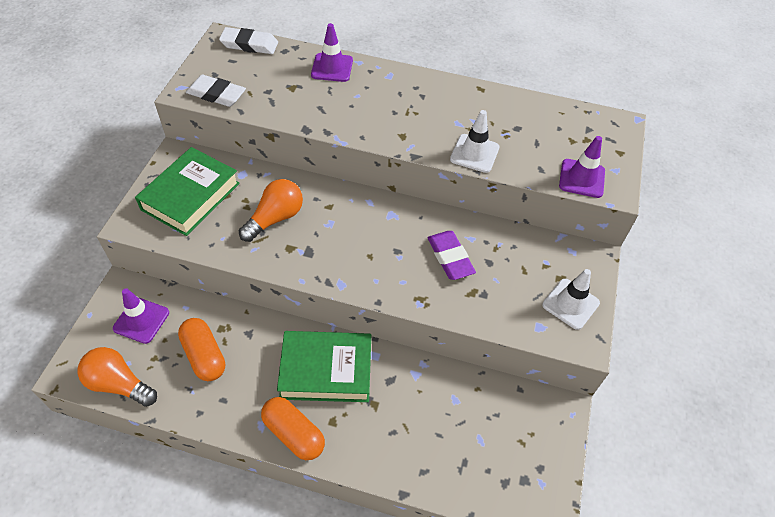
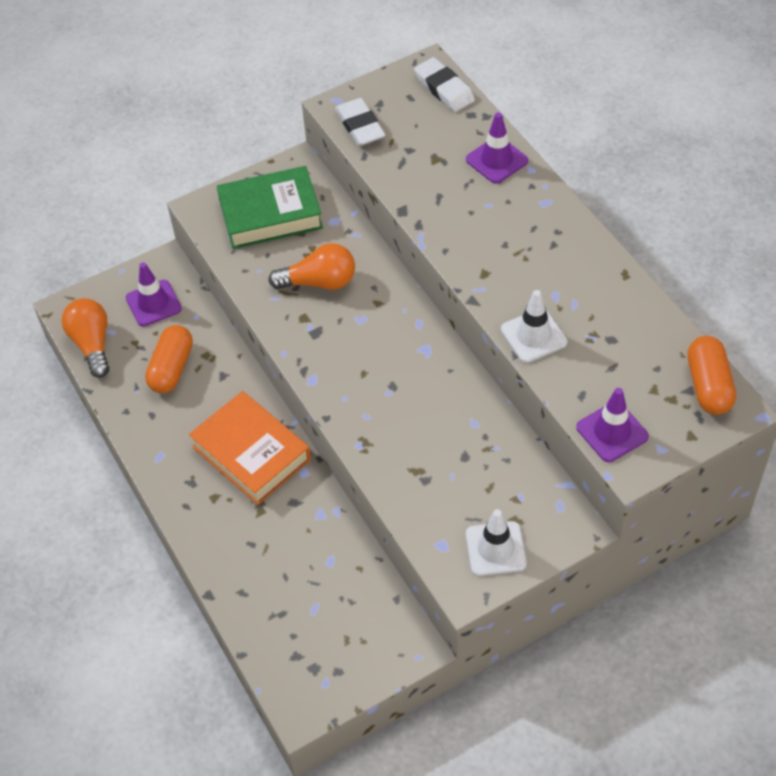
camera: 50 degrees right, 0 degrees up
orange capsule [261,397,325,460] -> orange capsule moved to [687,336,736,415]
green book [277,331,371,402] -> orange book [189,391,311,505]
purple eraser [427,231,476,280] -> none

